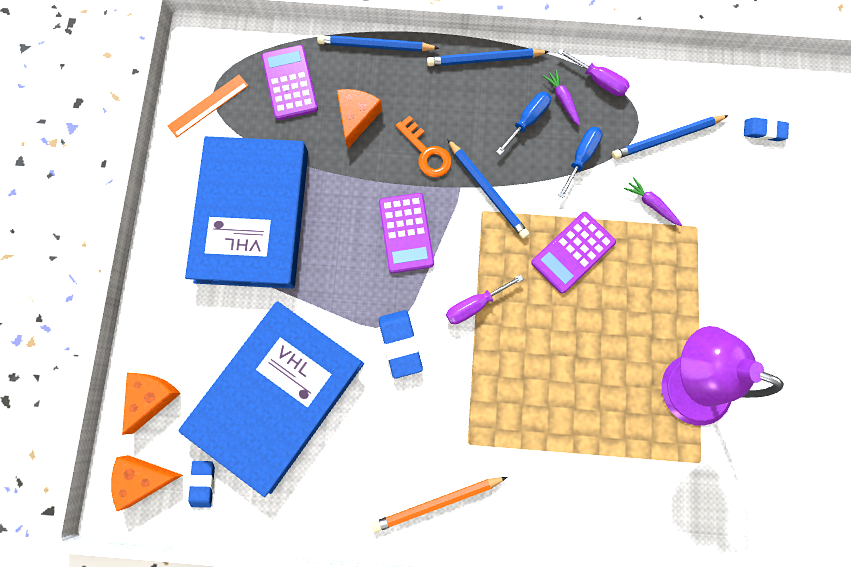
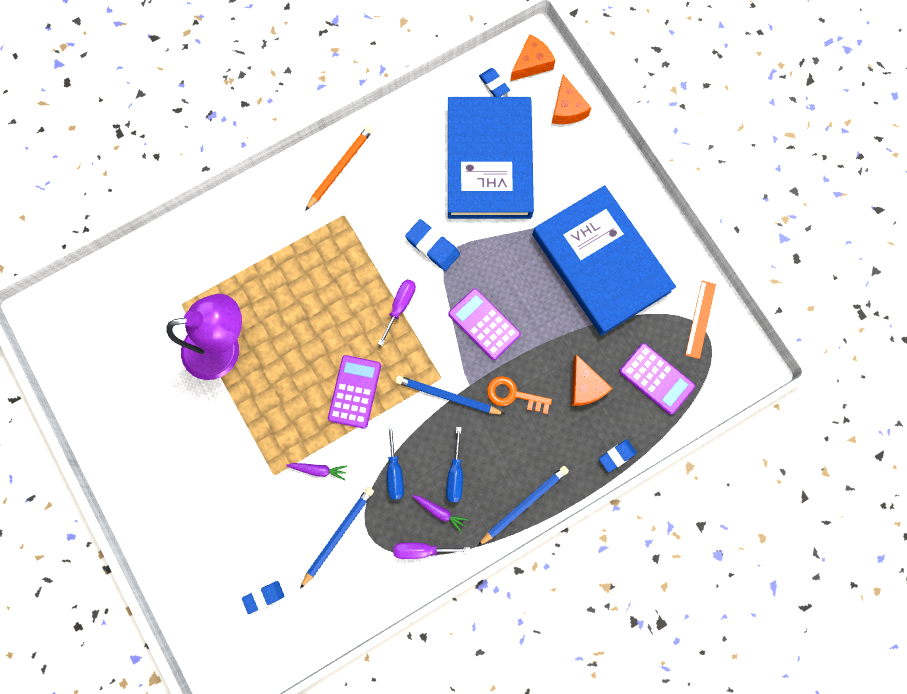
camera: 145 degrees right, 0 degrees up
blue pencil [317,35,439,52] -> blue eraser [599,439,637,473]

